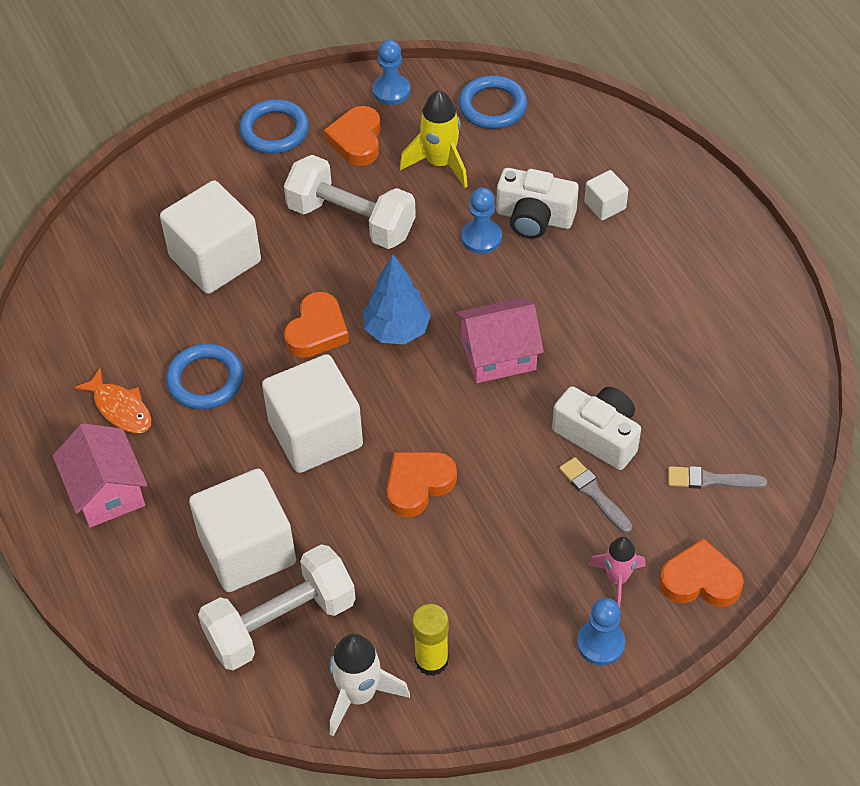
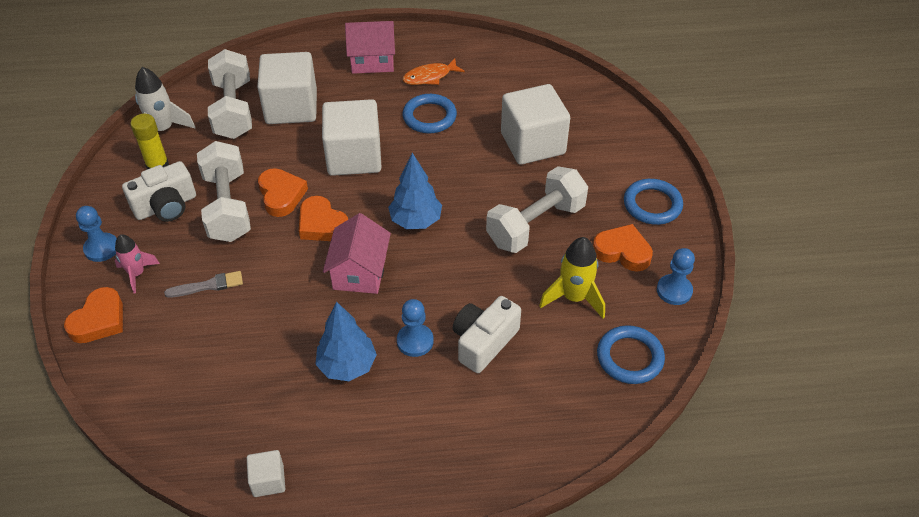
camera: 110 degrees right, 5 degrees down
orange heart [284,292,349,358] -> orange heart moved to [299,196,348,241]
blue pawn [462,187,502,254] -> blue pawn moved to [397,299,434,357]
white camera [552,386,641,470] -> white camera moved to [122,161,196,222]
white cube [584,170,629,220] -> white cube moved to [247,450,285,497]
grey brush [668,466,767,489] -> none
none -> white dumbbell [197,141,251,242]
none -> blue tree [315,302,377,381]

